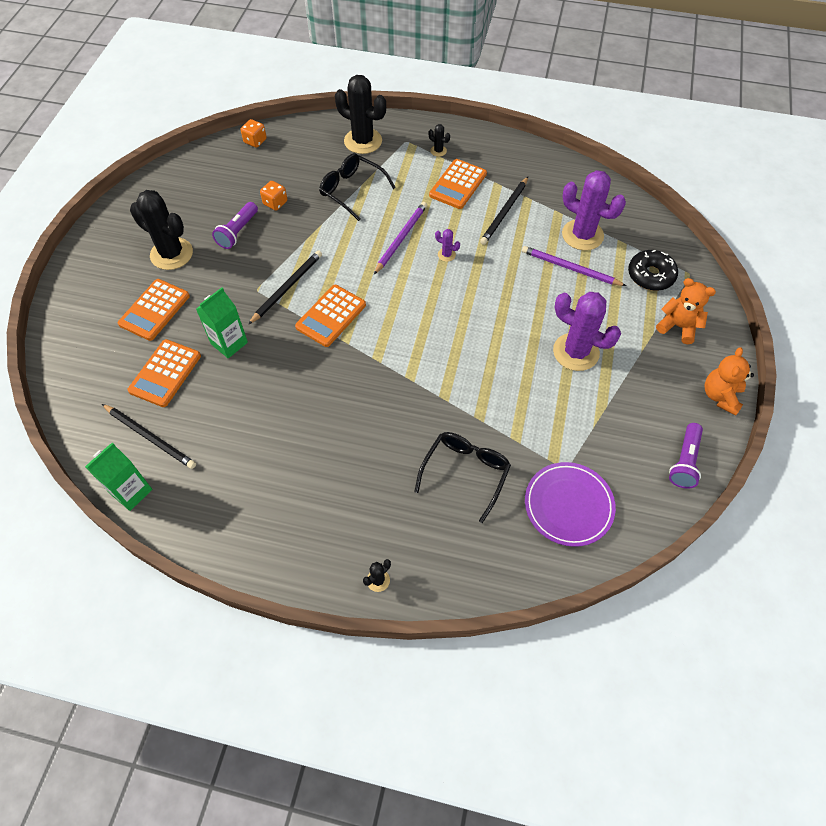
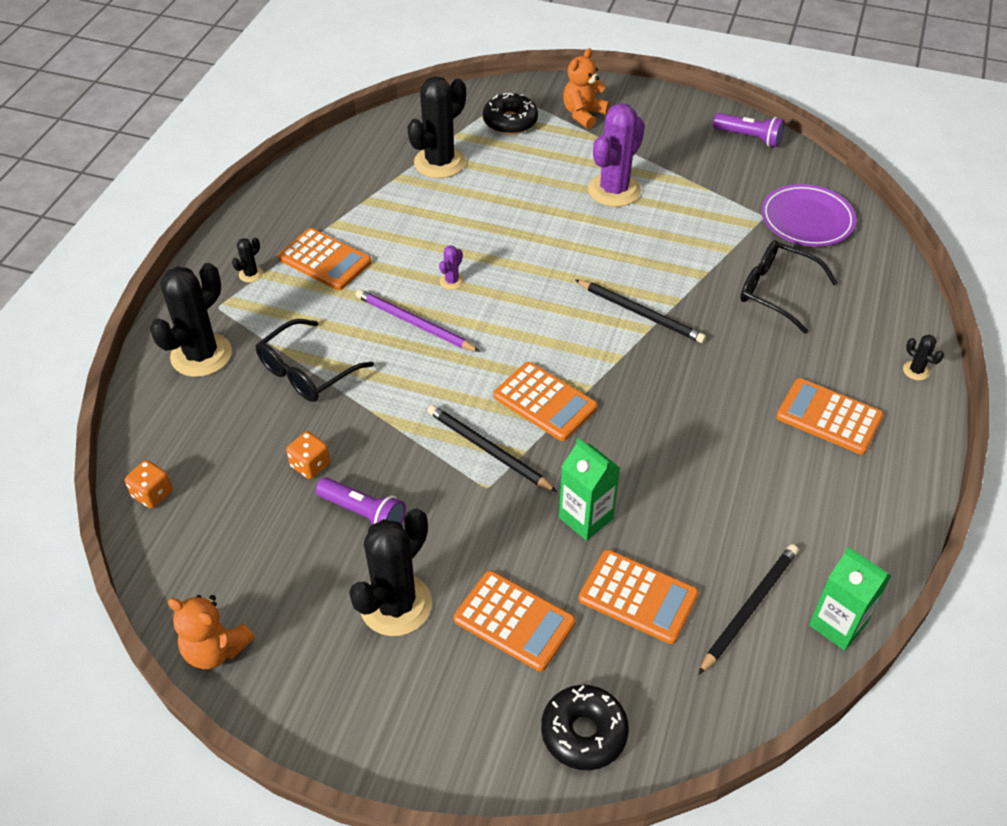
camera: 85 degrees left, 10 degrees down
black pencil [480,177,528,245] -> black pencil moved to [575,279,706,343]
purple pencil [522,246,626,286] -> none
purple cactus [562,170,626,250] -> black cactus [407,76,466,178]
orange teddy bear [705,347,754,416] -> orange teddy bear moved to [168,595,255,669]
none -> black donut [541,685,629,770]
none -> orange calculator [776,378,884,455]

